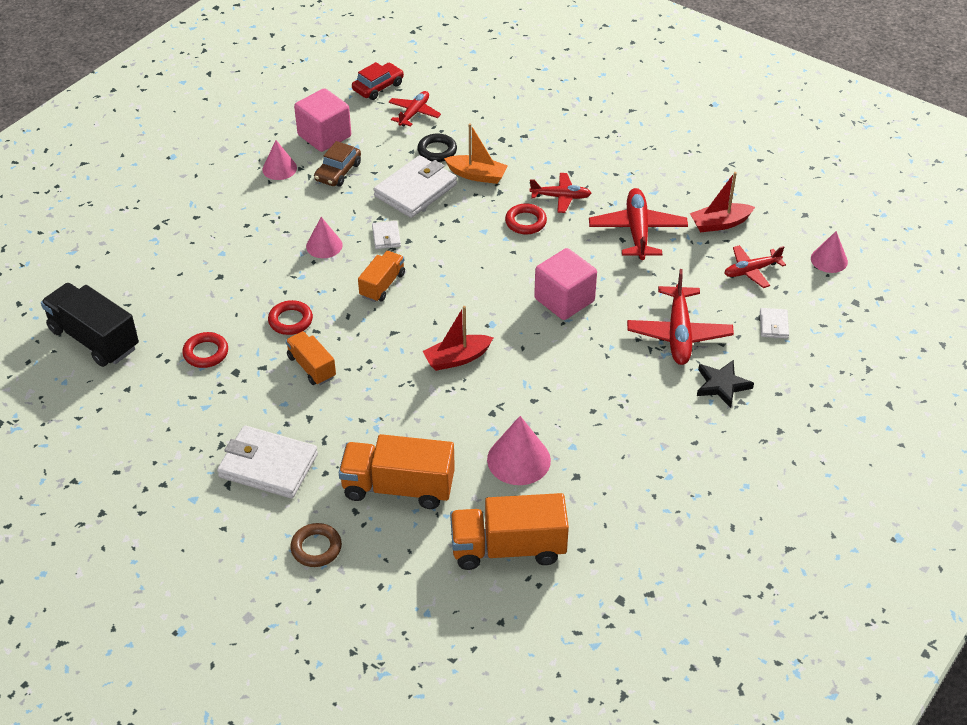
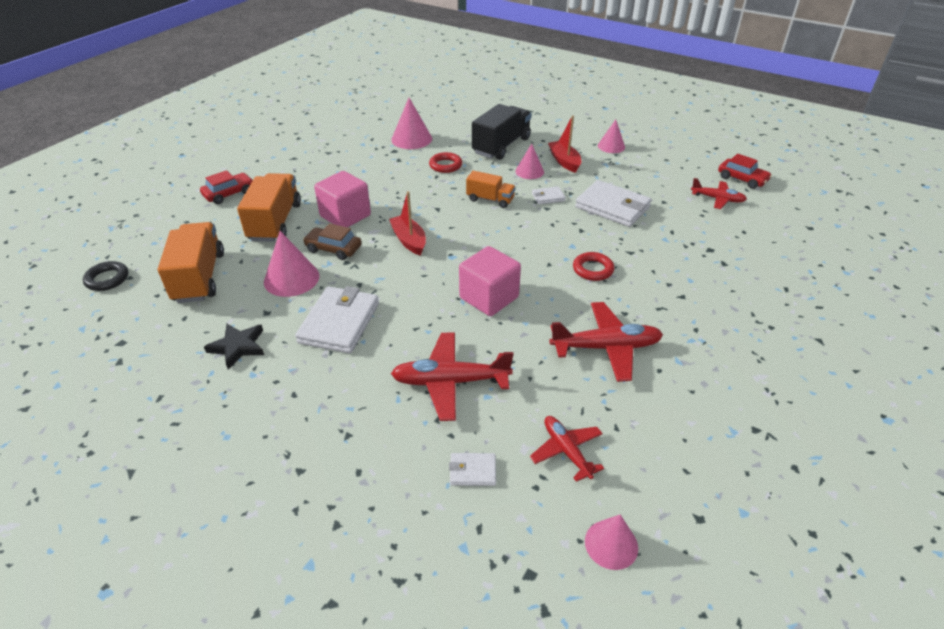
camera: 85 degrees right, 5 degrees down
black truck [41,283,139,367] -> black truck moved to [472,104,531,160]
red ring [182,332,228,368] -> pink cone [391,98,432,149]
white wallet [217,426,318,498] -> white wallet moved to [295,286,379,353]
orange truck [286,331,336,385] -> none
brown ring [290,523,342,567] -> red car [200,170,253,204]
pink cube [294,88,351,152] -> pink cube moved to [314,171,371,228]
brown car [314,141,361,187] -> brown car moved to [303,223,362,260]
black ring [417,133,457,162] -> black ring moved to [83,261,128,291]
orange boat [444,123,508,184] -> none
red plane [529,173,591,213] -> none
red boat [690,172,755,232] -> red boat moved to [548,116,581,173]
black star [697,360,754,408] -> black star moved to [204,324,264,369]

